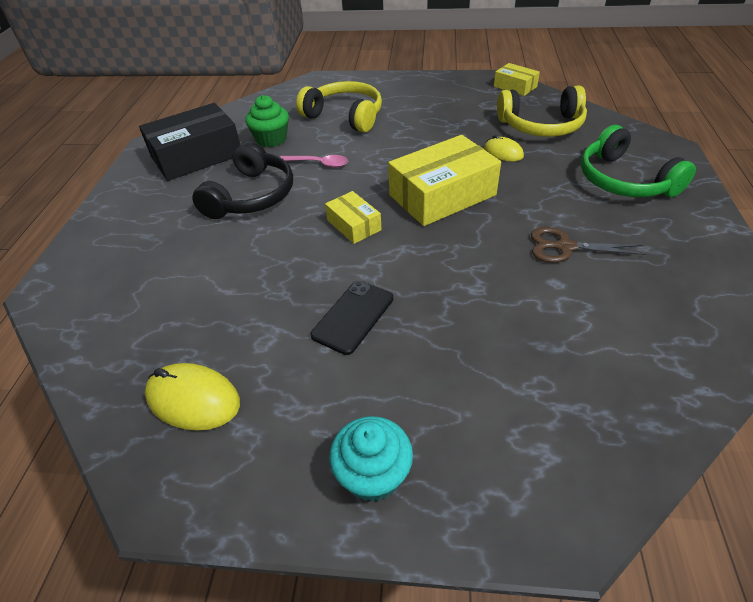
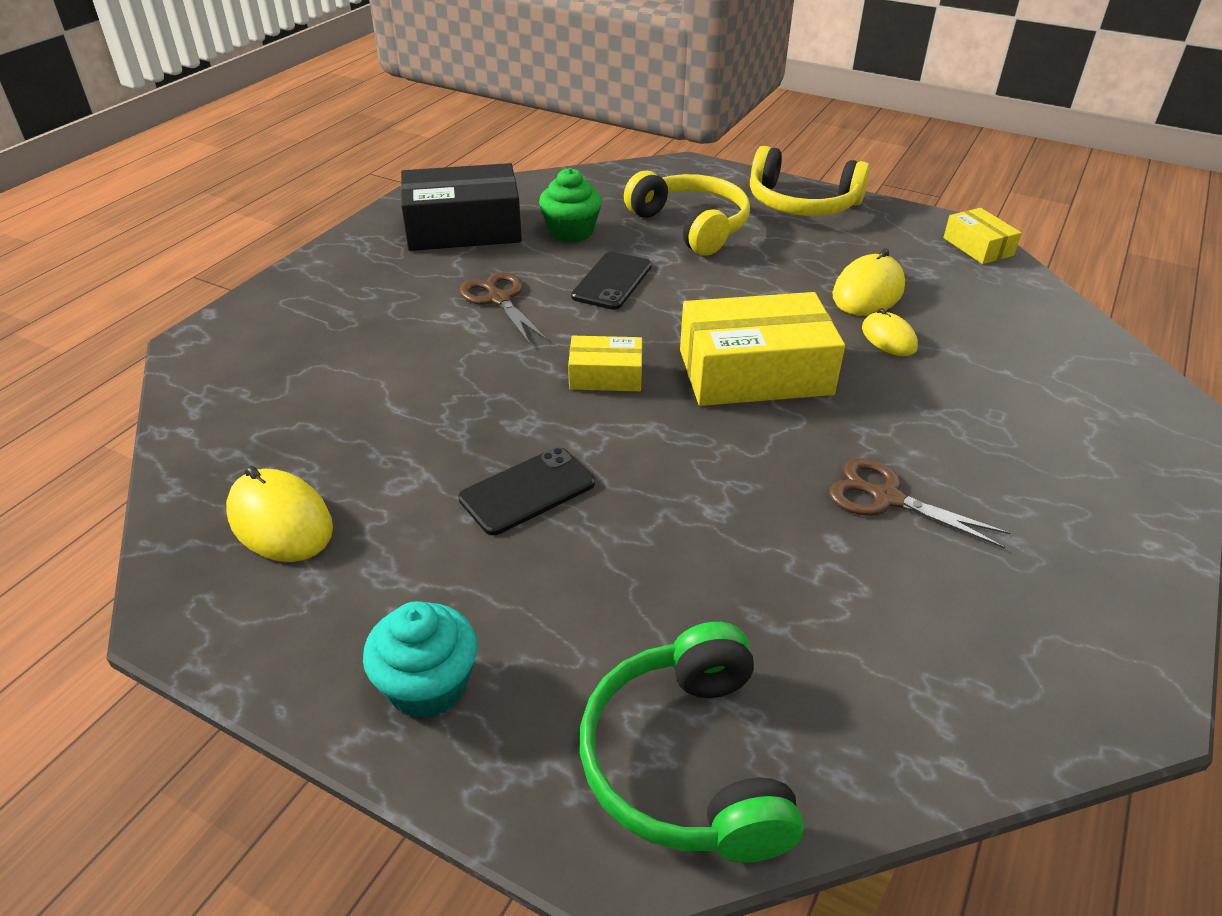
camera: 20 degrees right, 5 degrees down
black headphones [192,141,293,219] -> brown scissors [460,272,548,345]
pink spoon [280,155,348,168] -> black phone [571,251,652,310]
yellow box [325,191,382,244] -> yellow box turned 75 degrees counterclockwise [568,336,642,391]
yellow headphones [497,86,587,137] -> yellow headphones moved to [750,146,870,216]
green headphones [581,125,696,197] -> green headphones moved to [580,622,804,863]
none -> yellow mouse [832,248,905,316]

